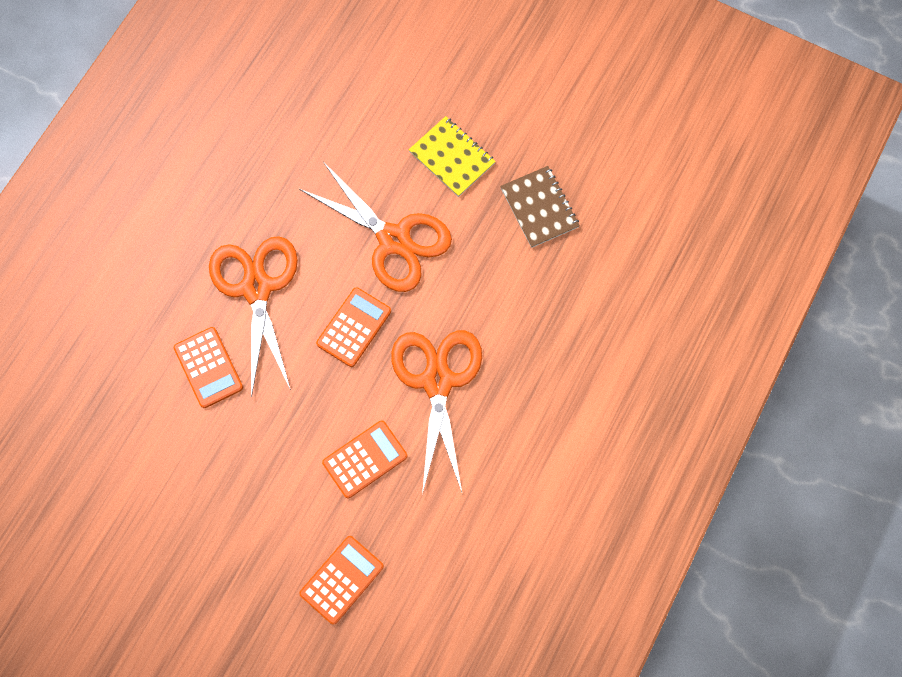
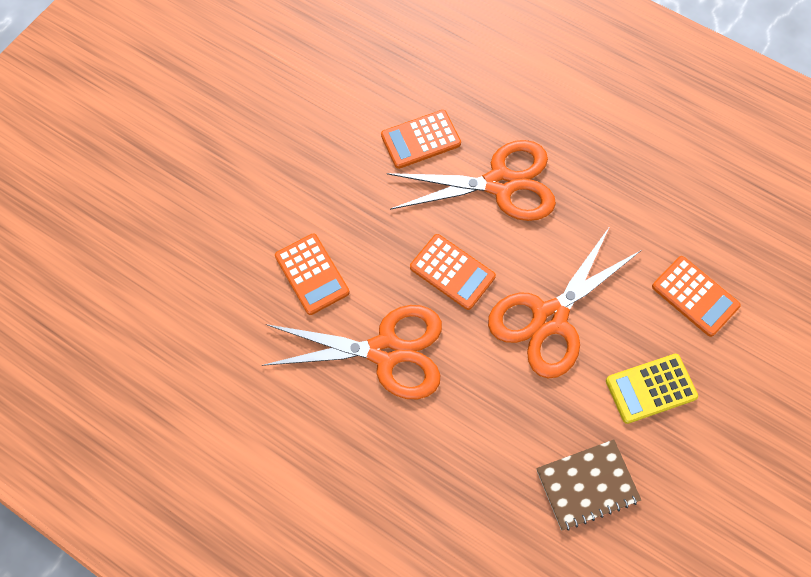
camera: 95 degrees right, 5 degrees down
orange calculator [299,536,384,624] -> orange calculator moved to [652,256,741,337]
yellow notebook [409,116,496,197] -> yellow calculator [606,354,698,424]

